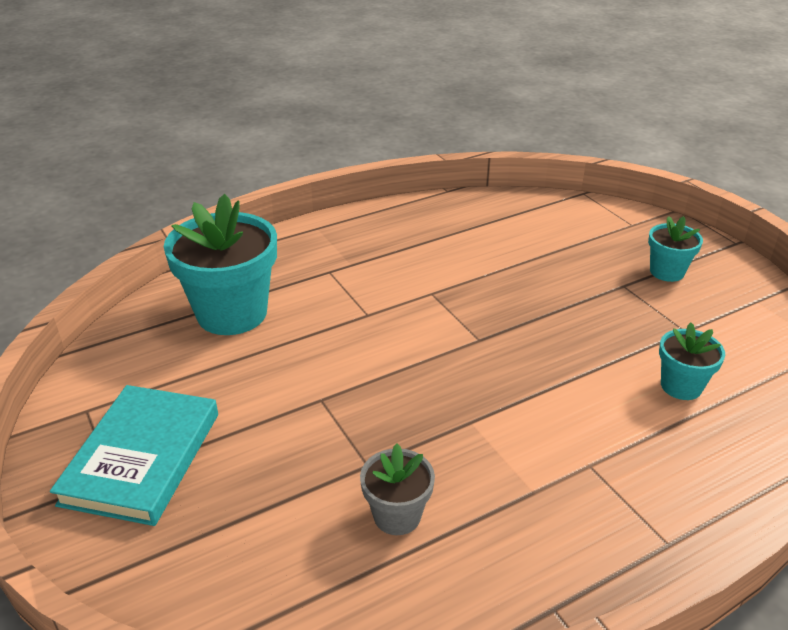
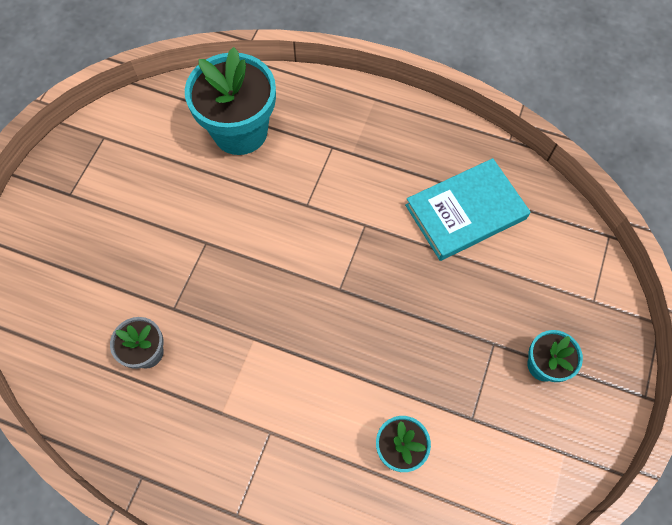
camera: 50 degrees right, 30 degrees up
turquoise book [50,385,218,526] -> turquoise book moved to [405,158,530,261]

